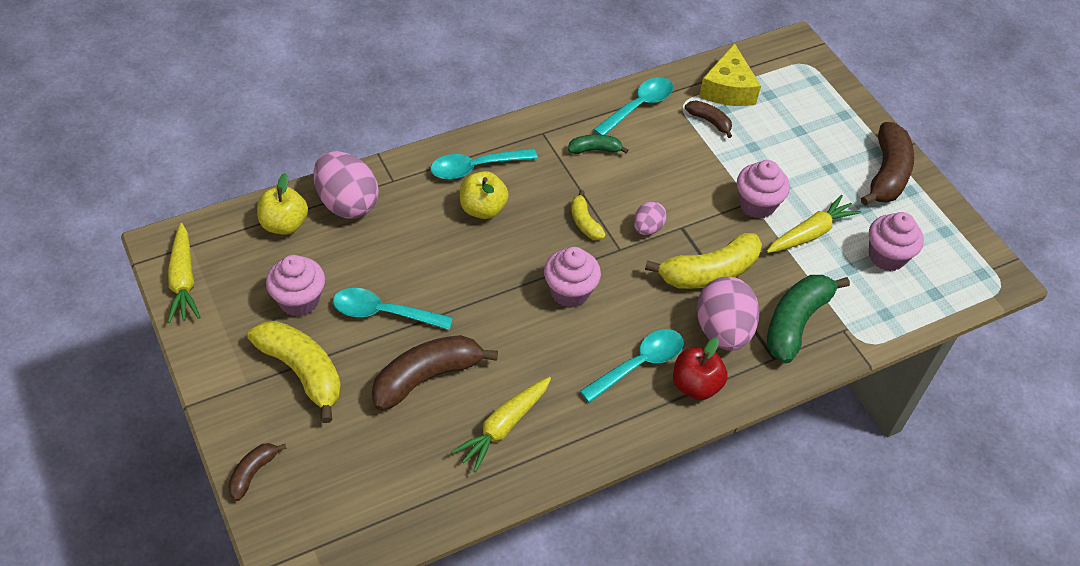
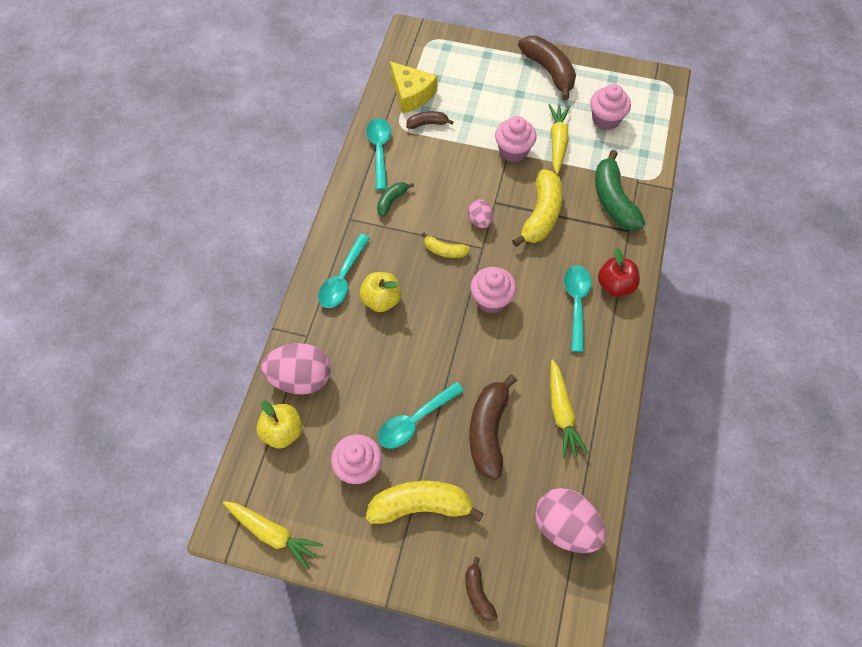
camera: 45 degrees left, 10 degrees up
pink egg [697,277,759,351] -> pink egg moved to [535,488,606,553]

